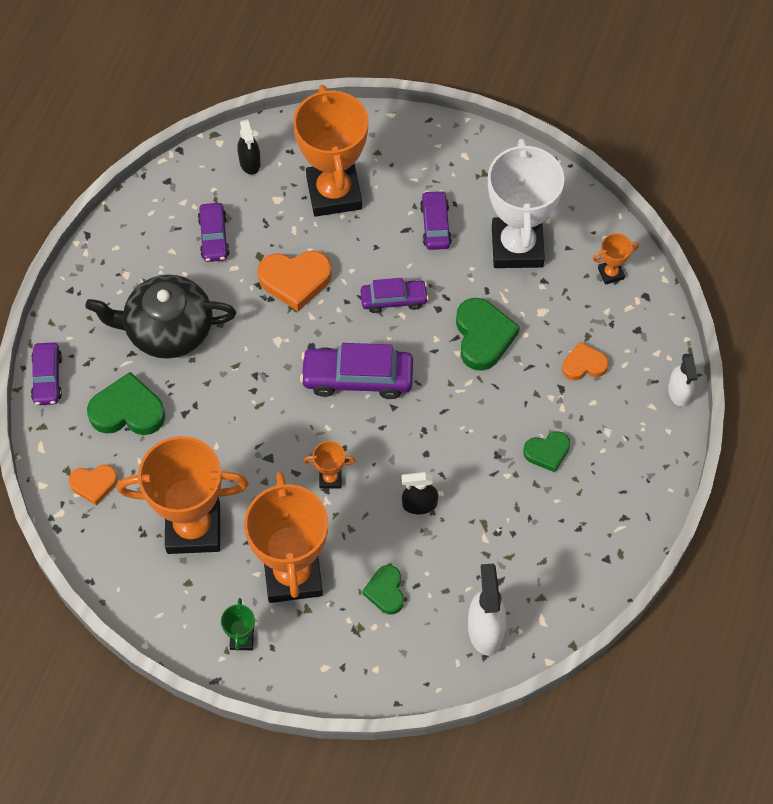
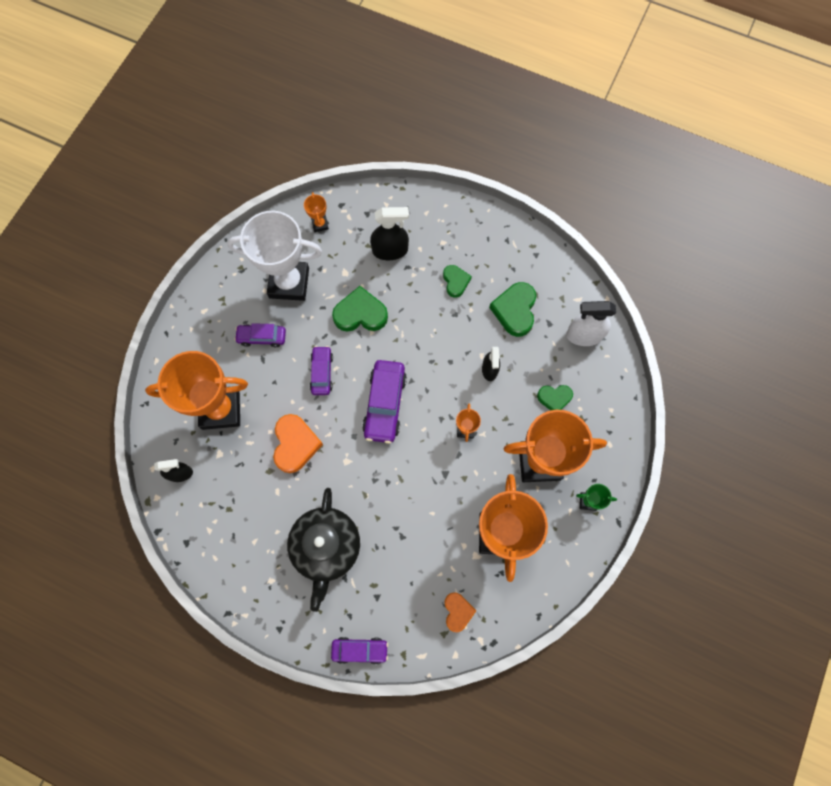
camera: 85 degrees left, 10 degrees up
green heart [87,372,165,435] -> green heart moved to [489,282,536,337]
purple car [198,203,230,262] -> none
orange heart [562,341,609,380] -> black spray bottle [370,207,409,260]
white spray bottle [668,353,697,407] -> none

